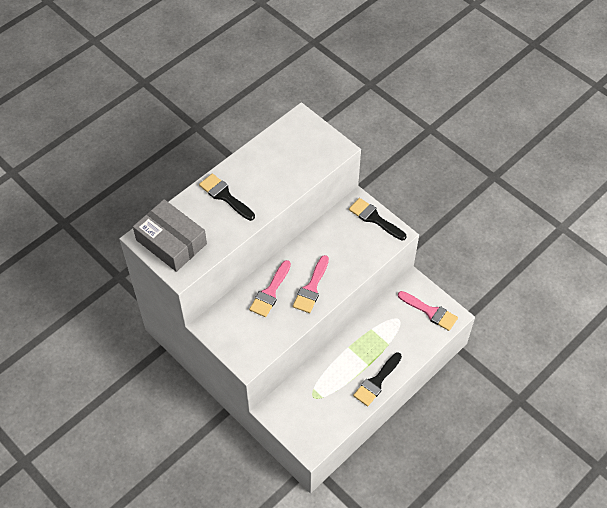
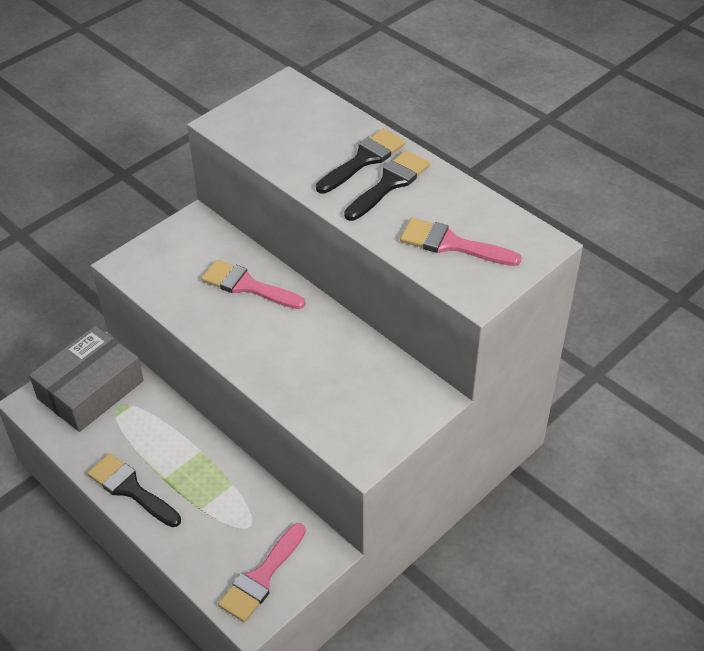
camera: 90 degrees right, 10 degrees down
grey box [133,199,207,272] -> grey box moved to [29,326,144,432]
pink brush [293,255,329,313] -> pink brush moved to [400,218,522,266]
black brush [349,198,406,240] -> black brush moved to [344,150,430,221]

